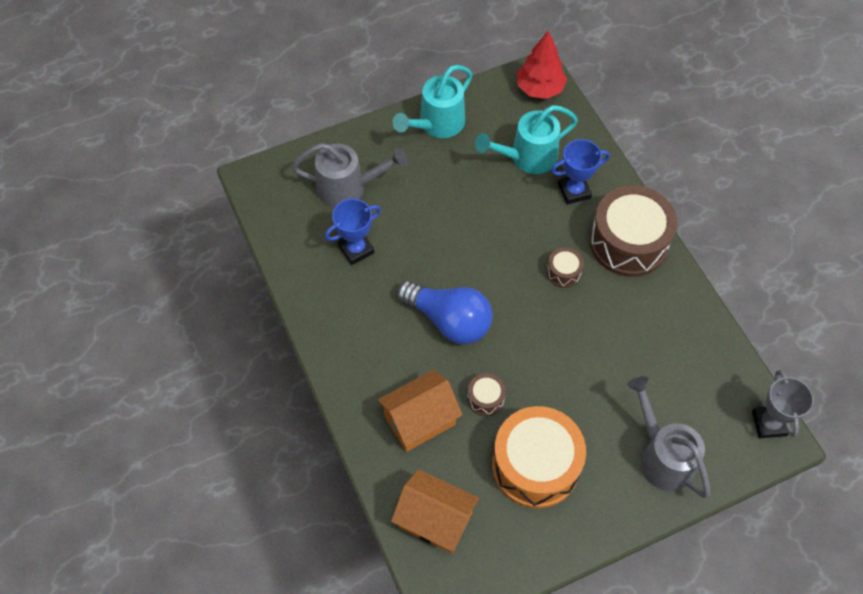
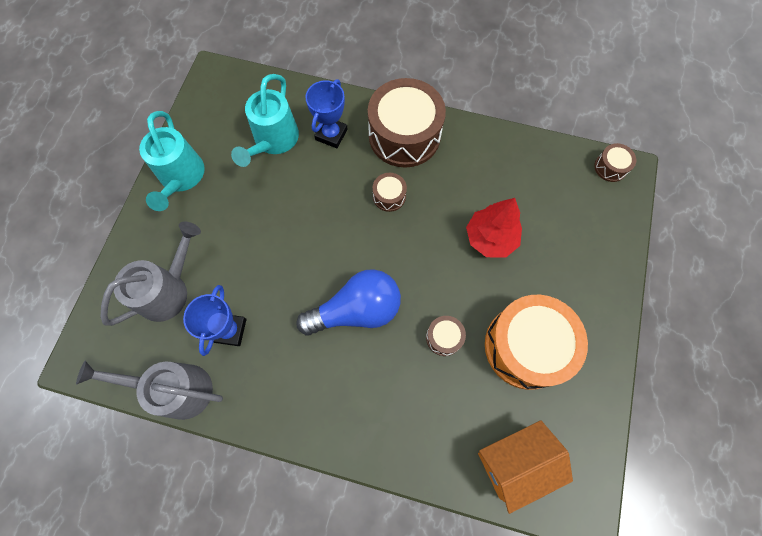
camera: 50 degrees left, 10 degrees up
orange house [377,370,463,452] -> none
red tree [517,30,567,99] -> red tree moved to [466,198,522,258]
grey watering can [627,376,710,498] -> grey watering can moved to [76,361,223,420]
grey trophy [752,370,814,438] -> brown drum [594,143,636,182]

